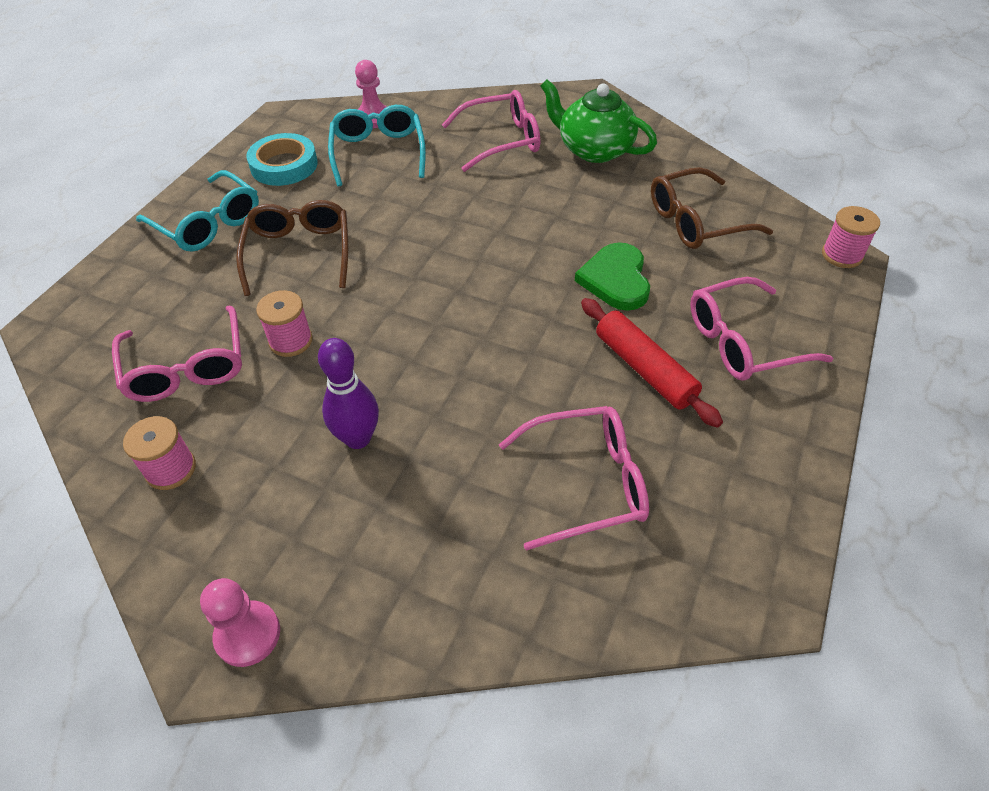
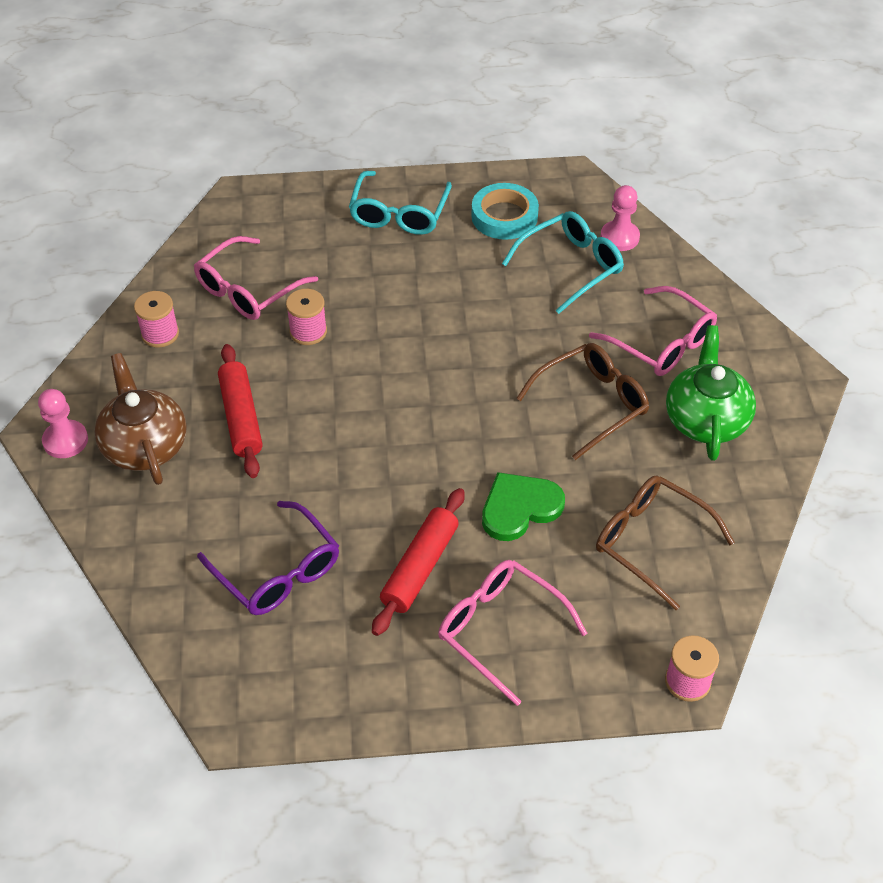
camera: 60 degrees right, 0 degrees up
brown glasses [236,200,348,296] -> brown glasses moved to [516,343,649,460]
purple bowling pin [318,338,379,449] -> red rolling pin [218,344,263,478]
pink glasses [499,406,649,551] -> purple glasses [197,501,339,615]
none -> brown teapot [95,353,187,485]

